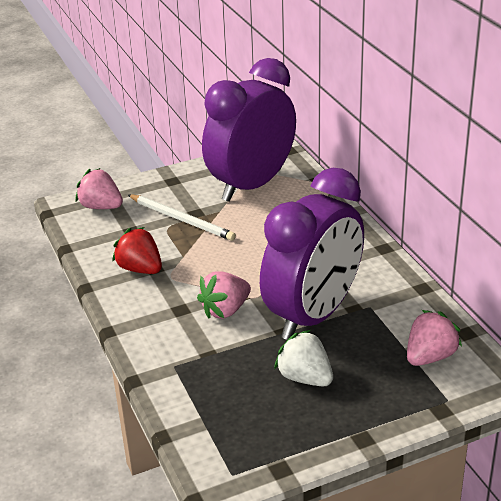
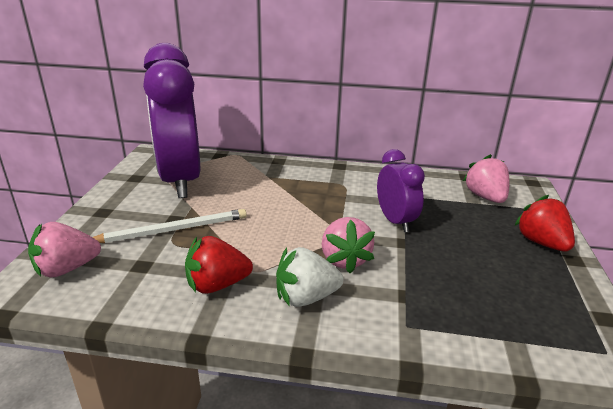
camera: 60 degrees left, 5 degrees down
purple clock [260,168,364,340] -> purple clock [377,149,425,232], size x0.49
white strawberry [274,330,333,387] -> white strawberry moved to [276,247,343,307]
none -> red strawberry [514,195,575,252]

